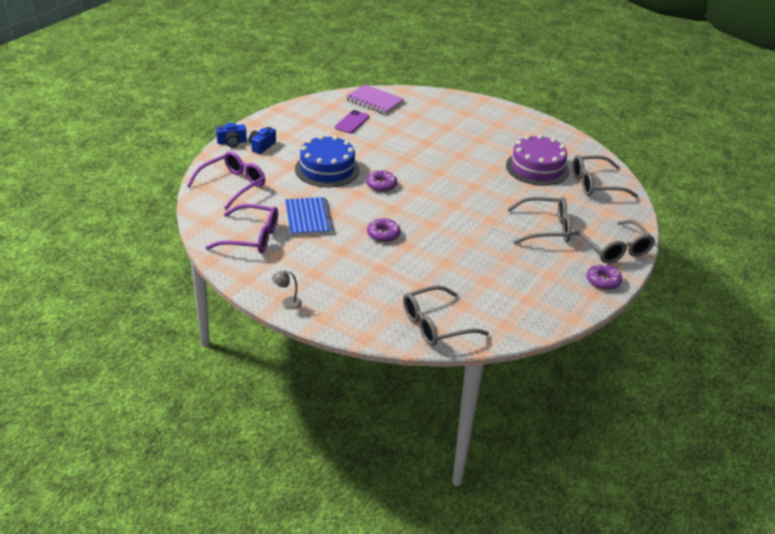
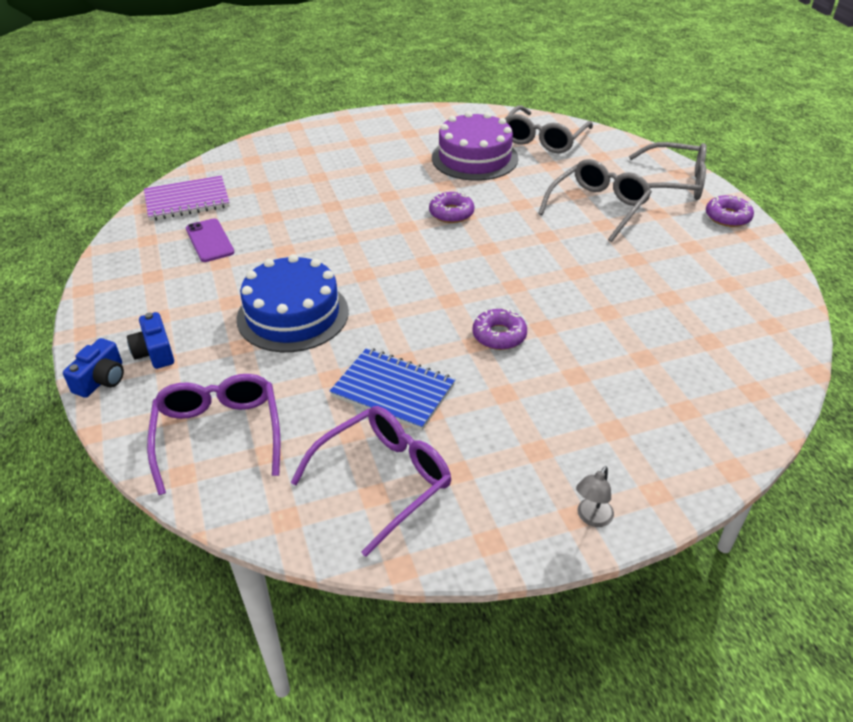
camera: 50 degrees left, 5 degrees up
purple donut [366,170,397,192] -> purple donut moved to [429,191,474,223]
grey glasses [403,285,489,346] -> none

